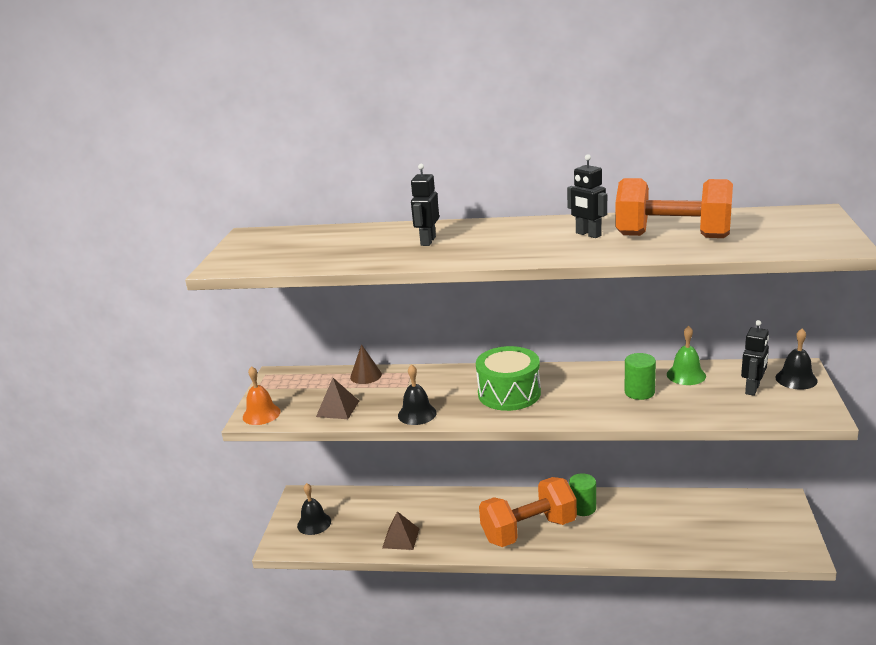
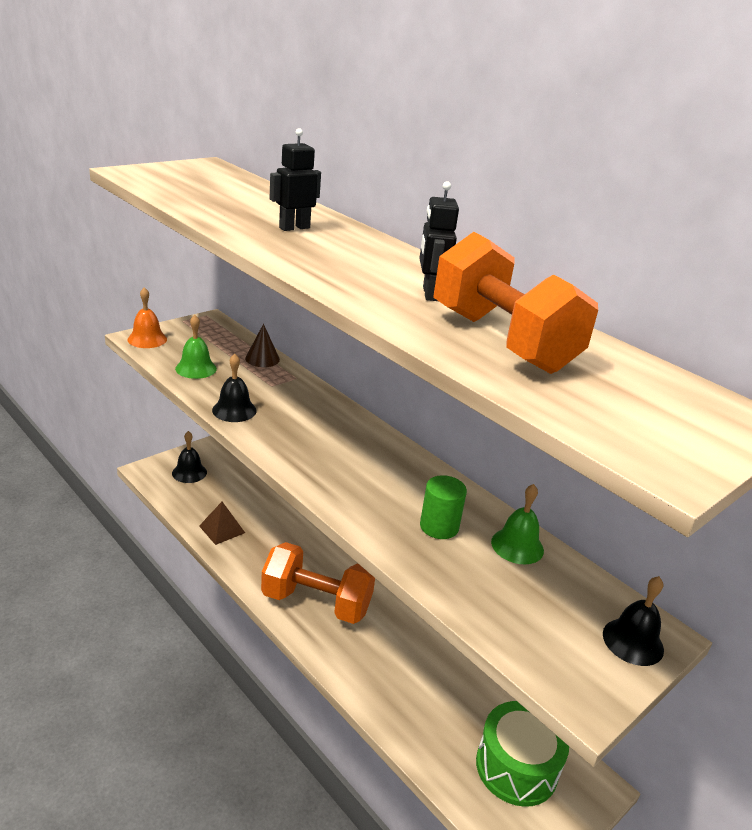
camera: 35 degrees right, 5 degrees up
brown pyramid [316,378,359,419] -> green bell [175,315,217,379]
green drum [476,346,541,411] -> green drum moved to [476,701,569,807]
green cylinder [569,473,596,516] -> none
black robot [741,320,769,396] -> none

